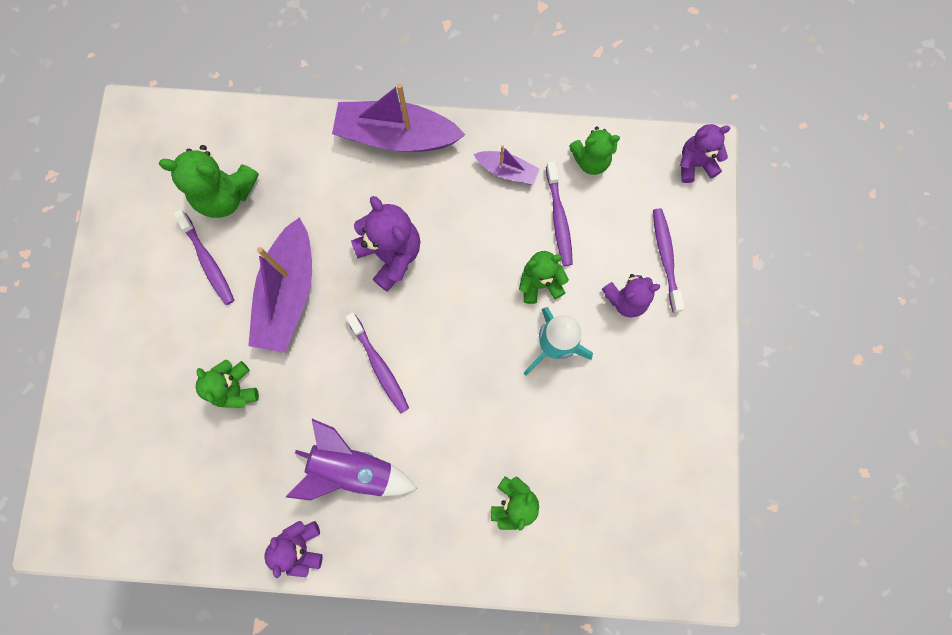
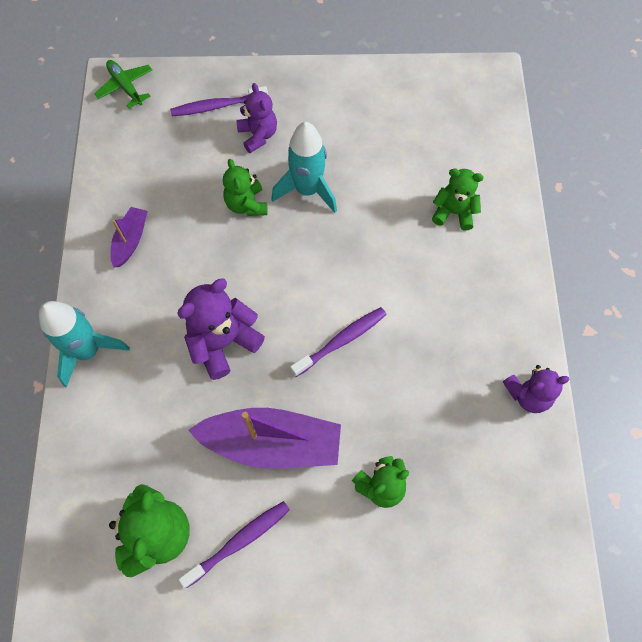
camera: 95 degrees left, 10 degrees down
purple rocket [286,419,417,500] -> none
purple boat [332,83,465,152] -> turquoise rocket [39,301,130,387]
purple toothbrush [546,161,573,266] -> none
green teddy bear [569,127,620,175] -> none
purple teddy bear [680,124,731,183] -> green plane [95,60,152,108]

